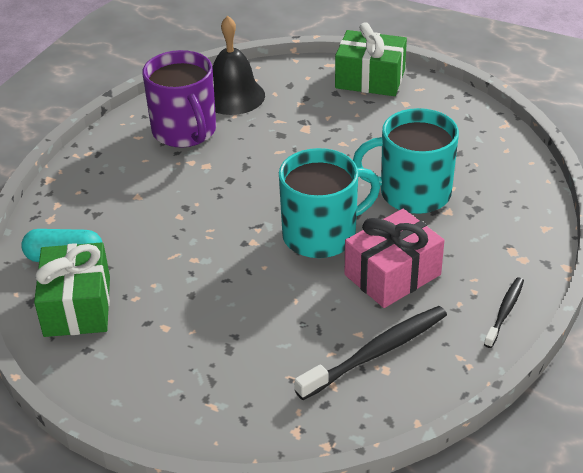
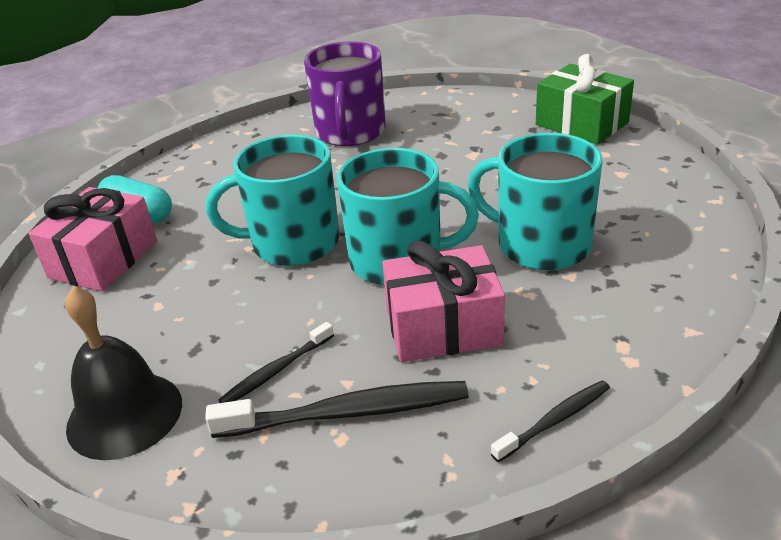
camera: 30 degrees right, 5 degrees down
green gift [34,242,110,337] -> pink gift [29,187,157,292]
black bell [212,16,265,115] -> black bell moved to [65,286,182,460]
none -> turquoise mug [206,135,339,266]
none -> black toothbrush [218,322,334,403]

